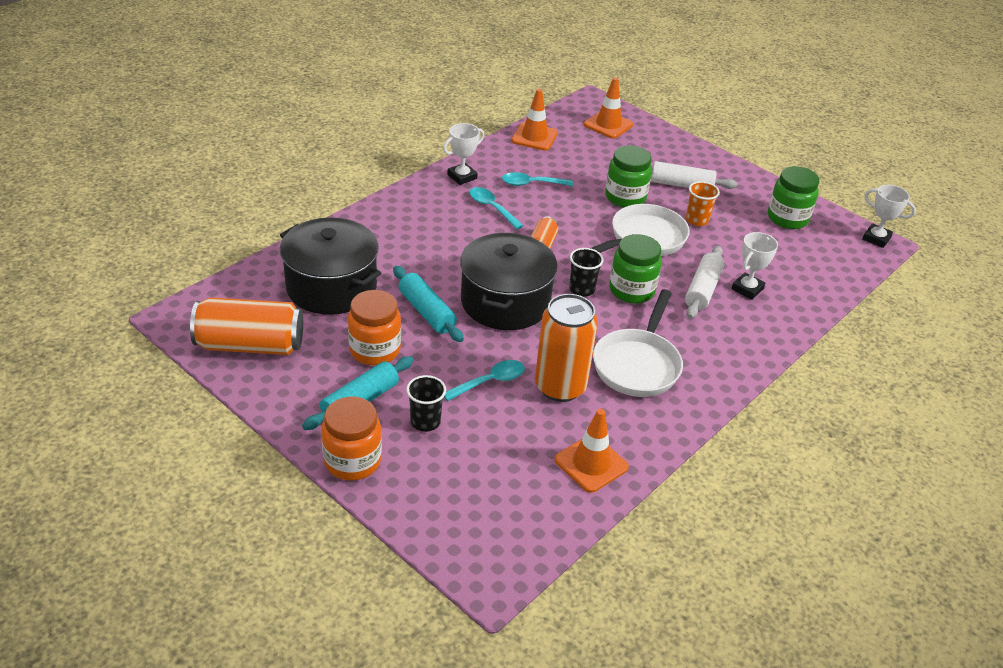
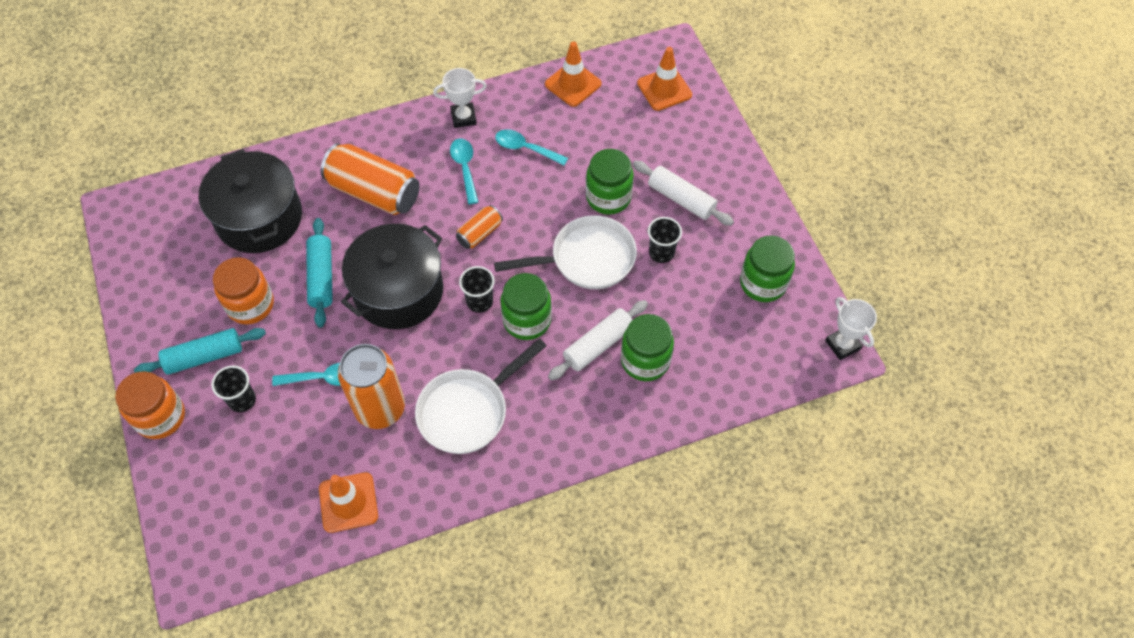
camera: 30 degrees right, 20 degrees up
orange can [190,297,303,355] -> orange can moved to [321,143,420,215]
orange cup [686,181,720,226] -> black cup [648,217,682,263]
white trophy [731,232,778,300] -> green jar [621,314,674,381]

